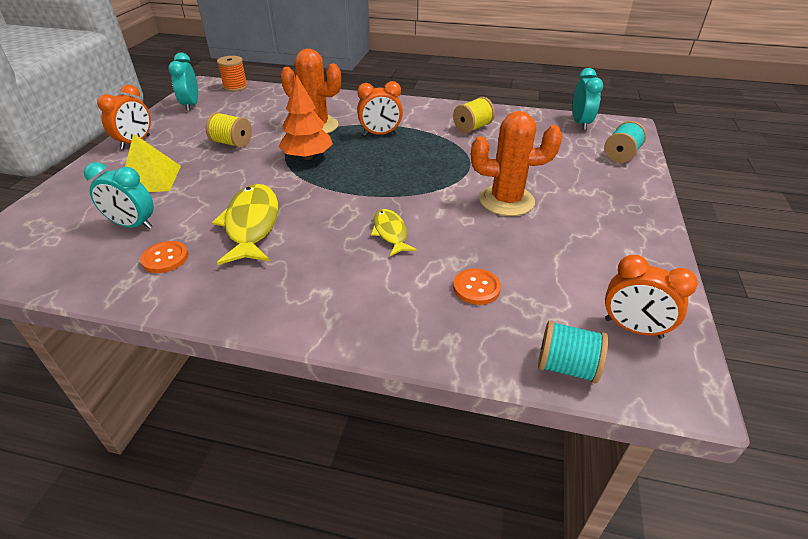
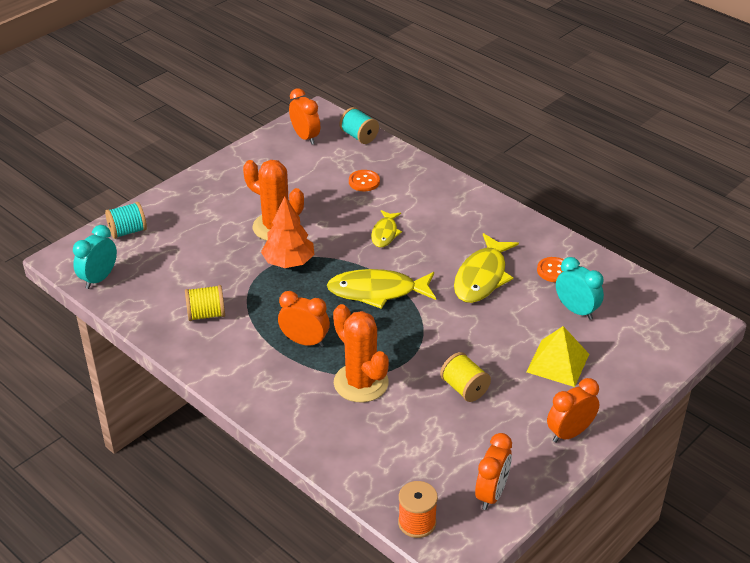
camera: 150 degrees left, 0 degrees up
turquoise clock [168,53,198,111] -> orange clock [475,433,512,510]
orange tree [278,74,333,160] -> orange tree moved to [261,196,314,268]
none -> yellow fish [327,269,436,309]

